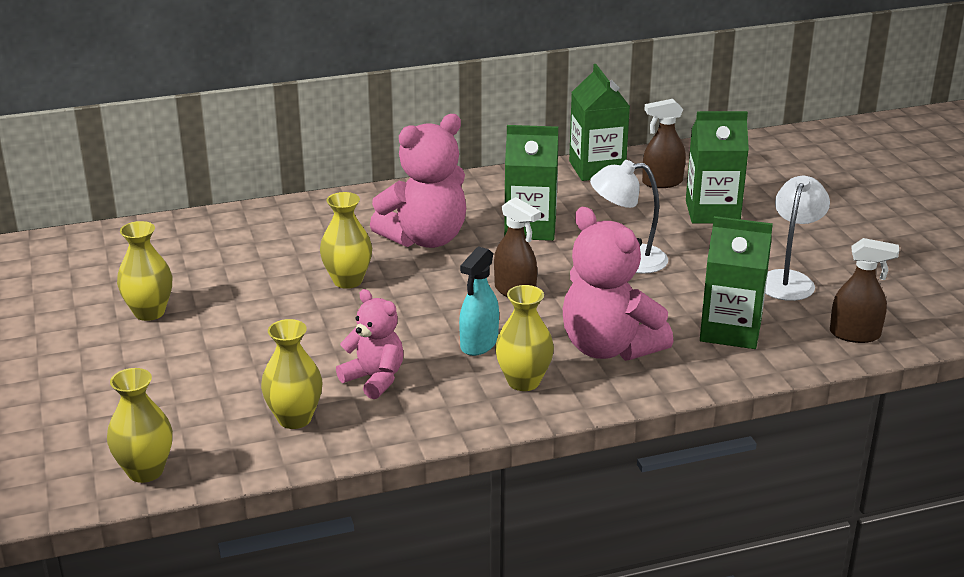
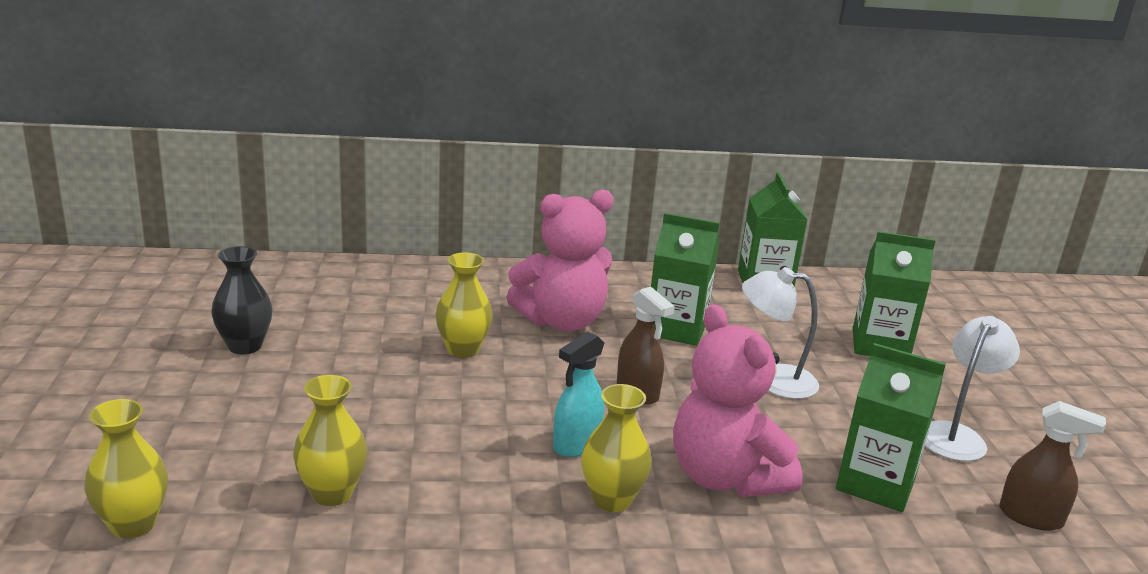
camera: 10 degrees right, 5 degrees down
yellow vase [117,221,172,321] -> black vase [211,246,273,354]
pink teddy bear [336,289,403,399] -> none
brown spray bottle [642,99,686,188] -> none

